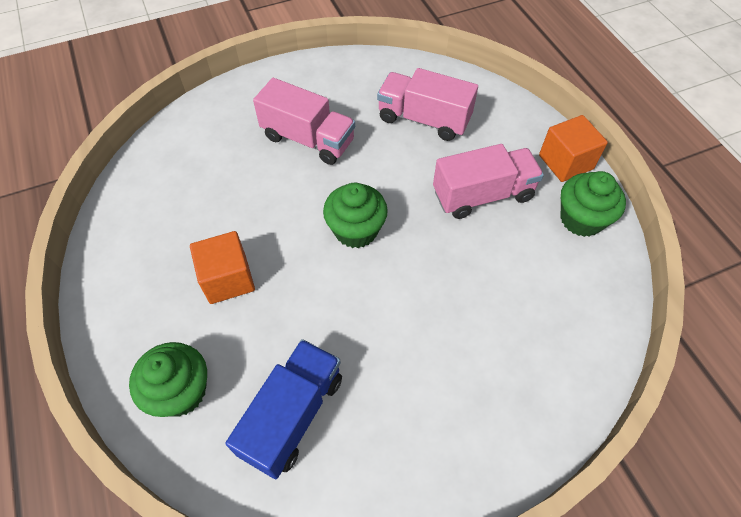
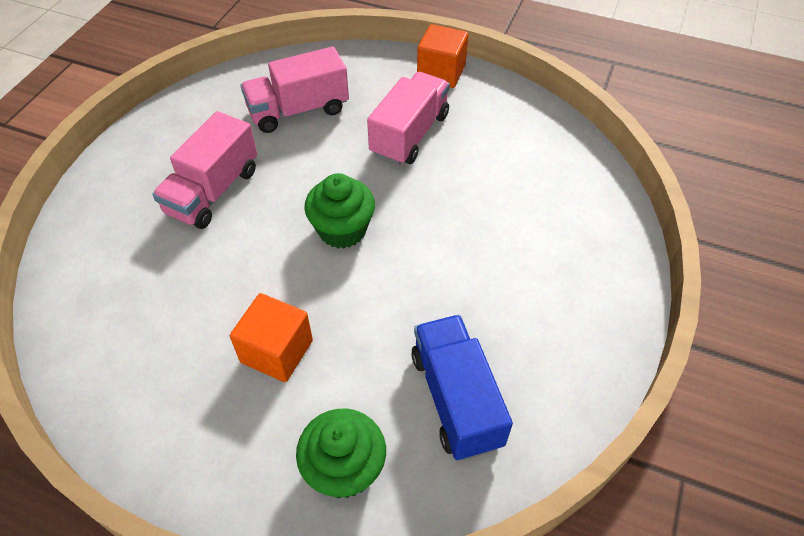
camera: 45 degrees left, 5 degrees down
pink truck [253,78,355,165] -> pink truck turned 135 degrees clockwise [152,111,257,229]
green cupcake [560,171,626,237] -> none

